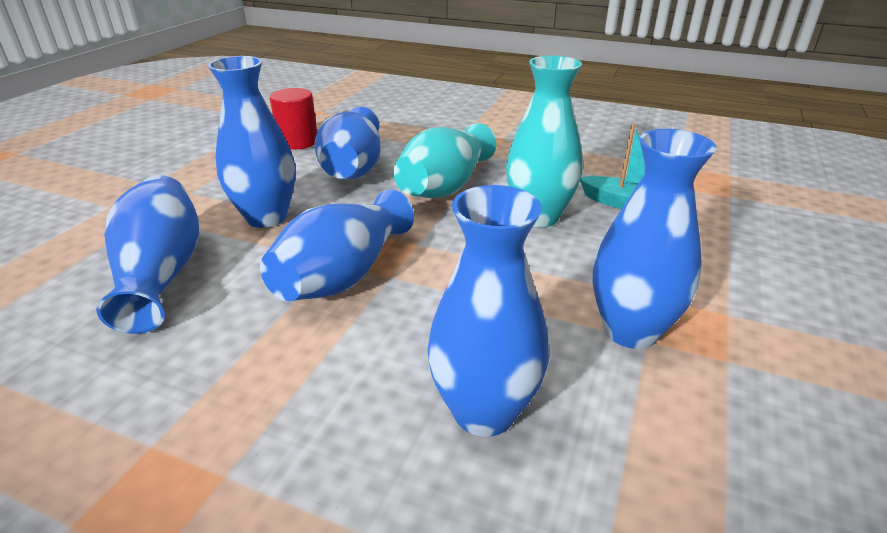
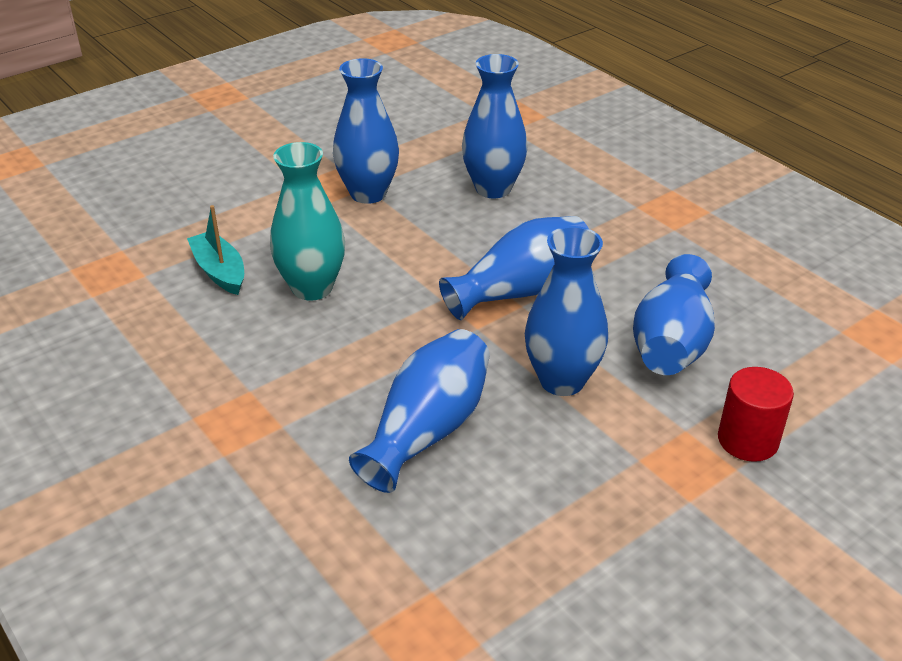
camera: 150 degrees left, 5 degrees up
red cylinder [270,88,317,150] -> red cylinder moved to [718,367,794,462]
turquoise vase [393,123,496,198] -> none

